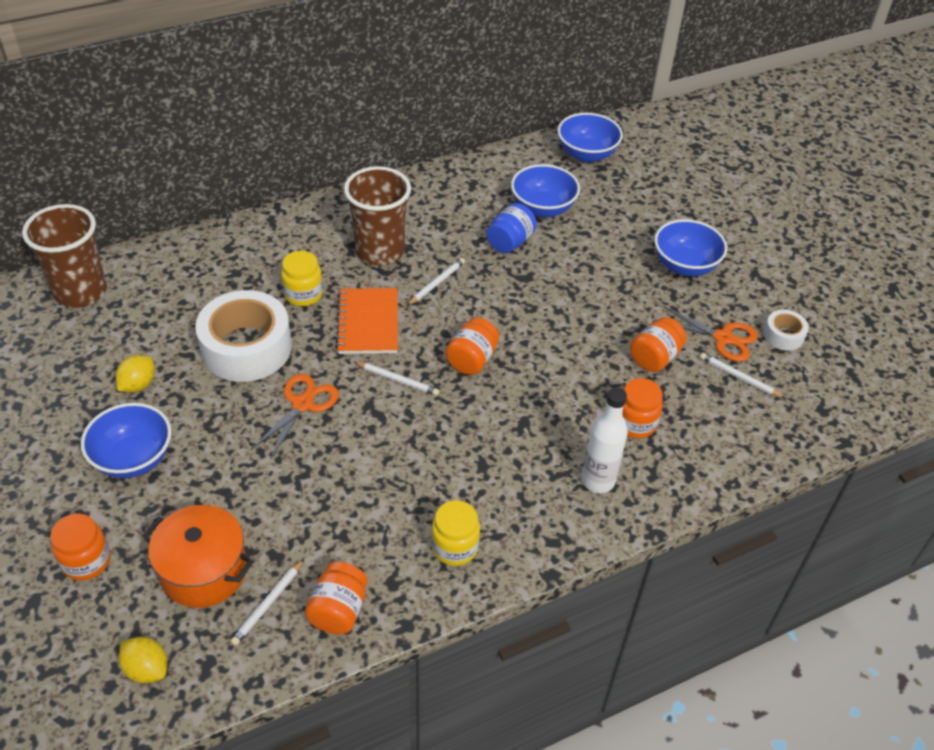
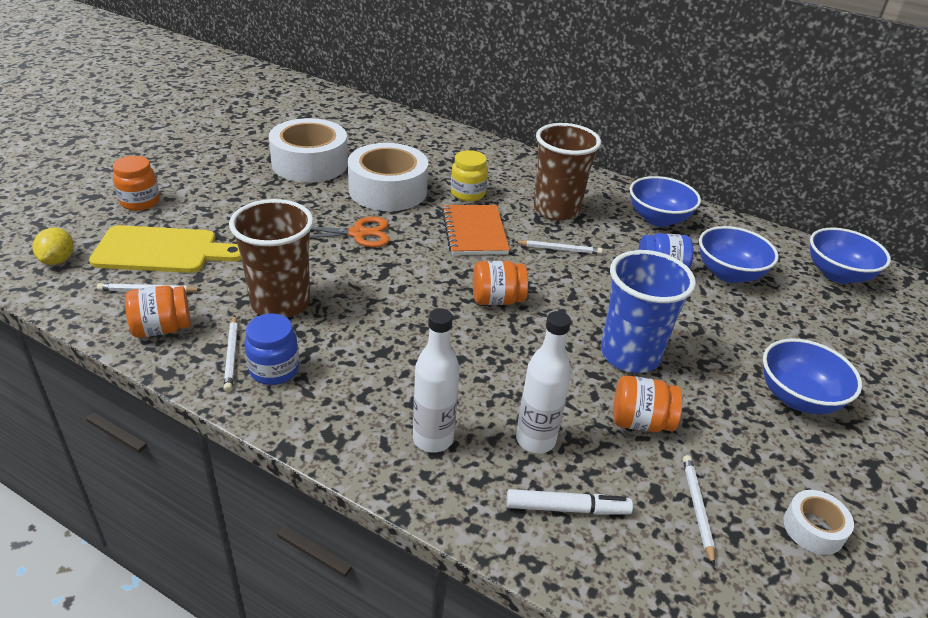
camera: 55 degrees right, 10 degrees down
brown cup [22,204,107,308] -> brown cup moved to [229,199,314,318]
blue bowl [81,403,171,478] -> blue bowl moved to [630,176,701,227]
yellow lemon [116,355,155,392] -> white tape [269,118,348,183]
orange pot [142,505,254,608] -> yellow cutting board [89,225,241,273]
orange notebook [335,288,398,354] -> orange notebook turned 60 degrees counterclockwise [442,205,510,255]
white pencil [354,362,439,396] -> white pencil moved to [223,315,238,392]
yellow jar [431,500,480,566] -> blue jar [244,314,299,385]
orange jar [622,378,663,438] -> white bottle [516,311,571,453]
orange scissors [656,306,758,362] -> none
none -> white marker [507,489,633,515]
none -> blue cup [601,250,696,373]

